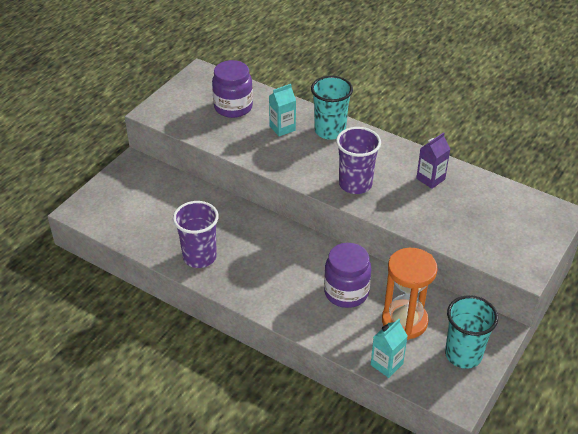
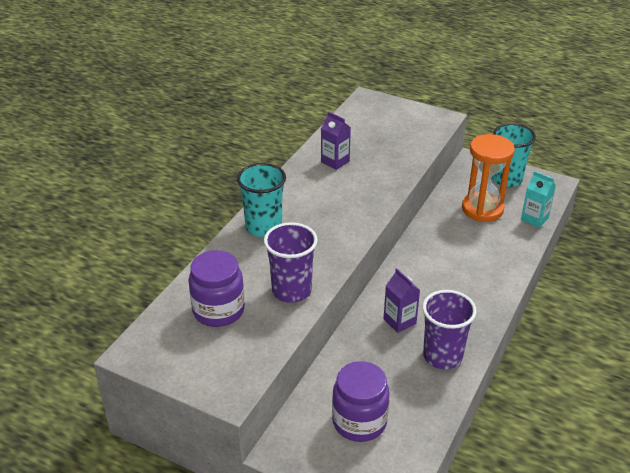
camera: 95 degrees left, 5 degrees down
turquoise carton [269,84,296,137] -> none
purple jar [324,243,371,308] -> purple jar moved to [332,361,390,442]
purple cup [336,127,381,194] -> purple cup moved to [264,222,318,303]
none -> purple carton [383,268,420,333]

